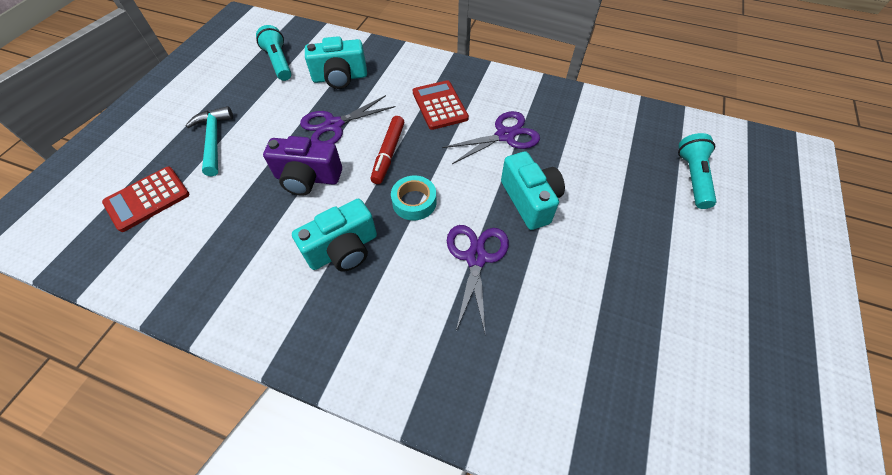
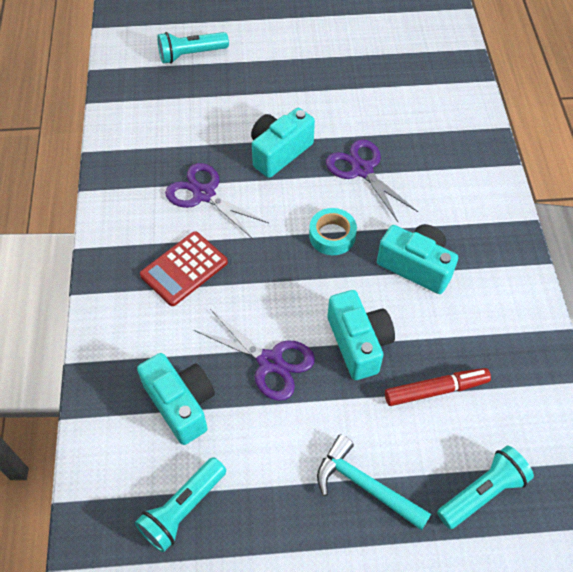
camera: 115 degrees left, 0 degrees up
red calculator [102,167,190,232] -> turquoise flashlight [437,446,534,529]
turquoise hammer [186,106,233,176] -> turquoise hammer turned 75 degrees clockwise [317,434,431,530]
purple camera [263,136,342,196] -> turquoise camera [328,290,395,380]
red marker [371,116,404,184] -> red marker moved to [385,368,491,406]
purple scissors [447,225,509,332] -> purple scissors turned 75 degrees clockwise [326,139,418,222]

